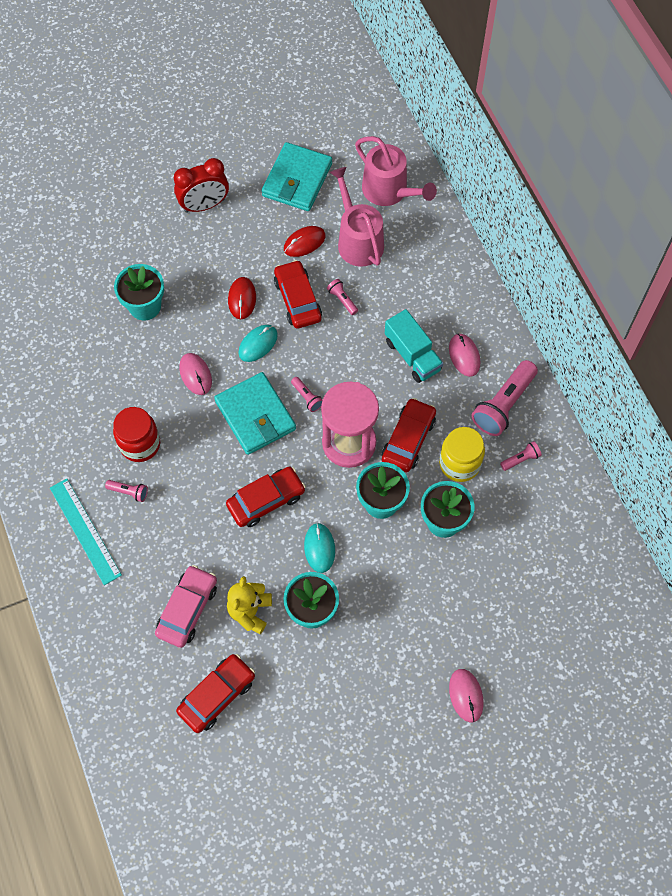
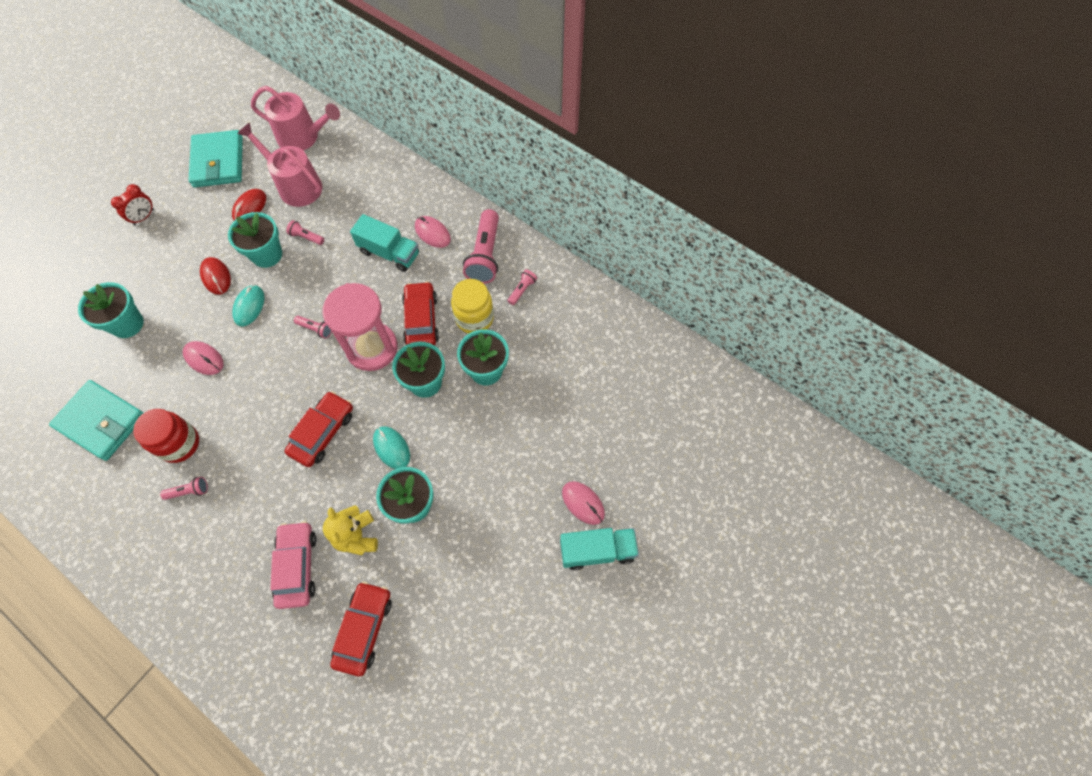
camera: 30 degrees left, 0 degrees up
turquoise ruler [50,479,122,585] -> none
red clock [174,158,229,213] -> red clock [111,184,154,225], size x0.63
turquoise wallet [214,372,296,455] -> turquoise wallet moved to [49,380,144,461]
red car [274,260,322,329] -> turquoise flower pot [228,212,282,268]
none -> turquoise truck [560,528,639,570]

